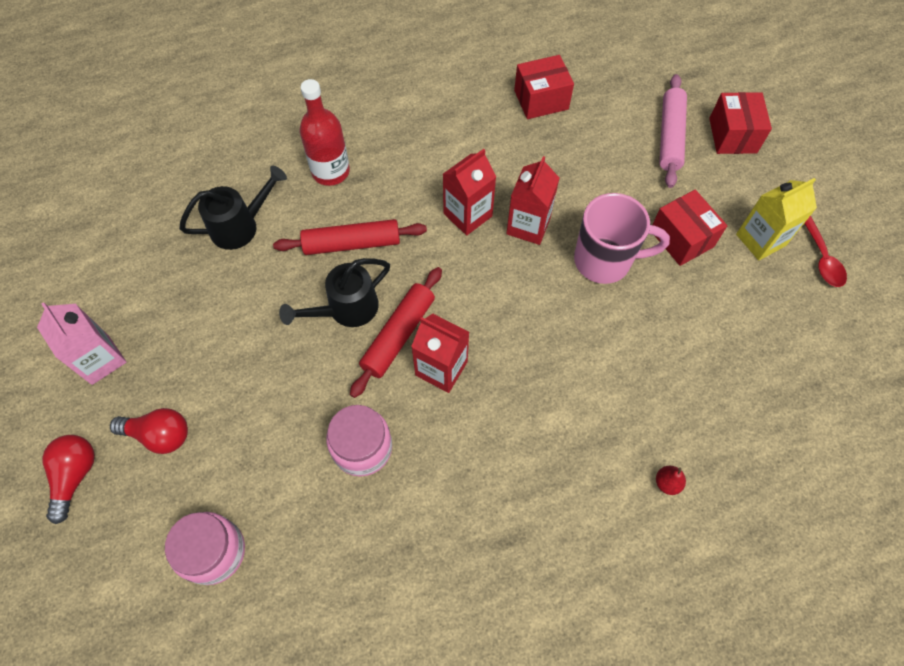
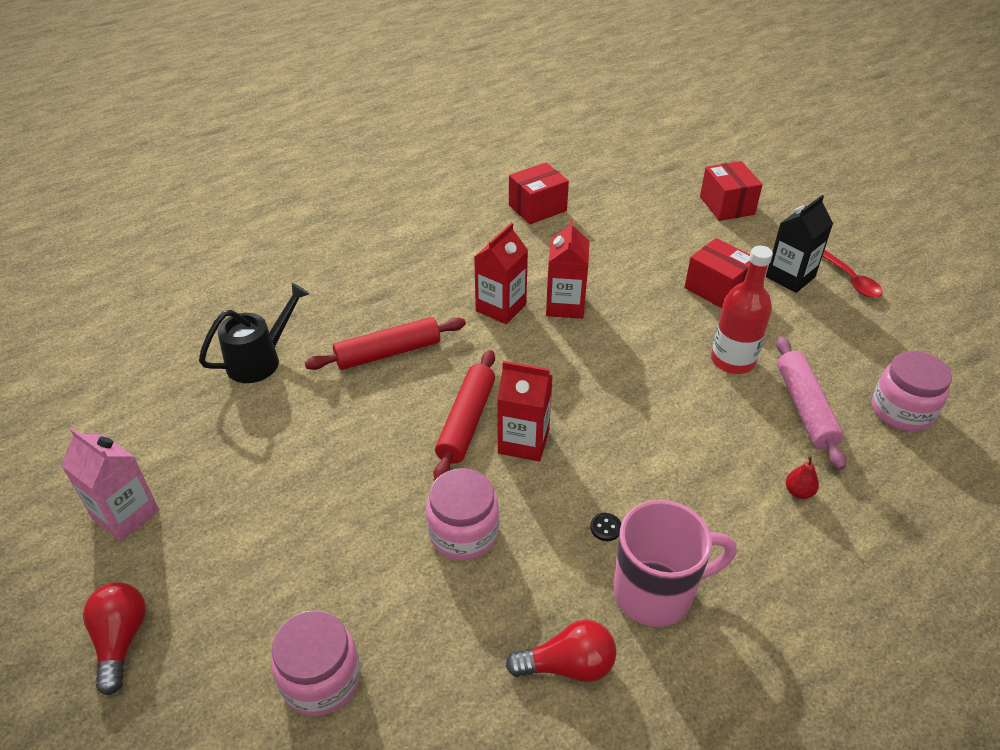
camera: 15 degrees left, 20 degrees down
red light bulb [110,408,188,454] -> red light bulb moved to [506,620,616,682]
black watering can [279,258,390,327] -> none
red bottle [300,79,350,186] -> red bottle moved to [711,246,773,374]
pink mug [574,193,670,284] -> pink mug moved to [613,500,737,627]
pink rolling pin [659,74,687,188] -> pink rolling pin moved to [776,336,847,470]
yellow carton [736,178,817,260] -> black carton [766,195,833,293]
none -> black button [590,513,621,541]
none -> pink jar [872,351,952,431]

